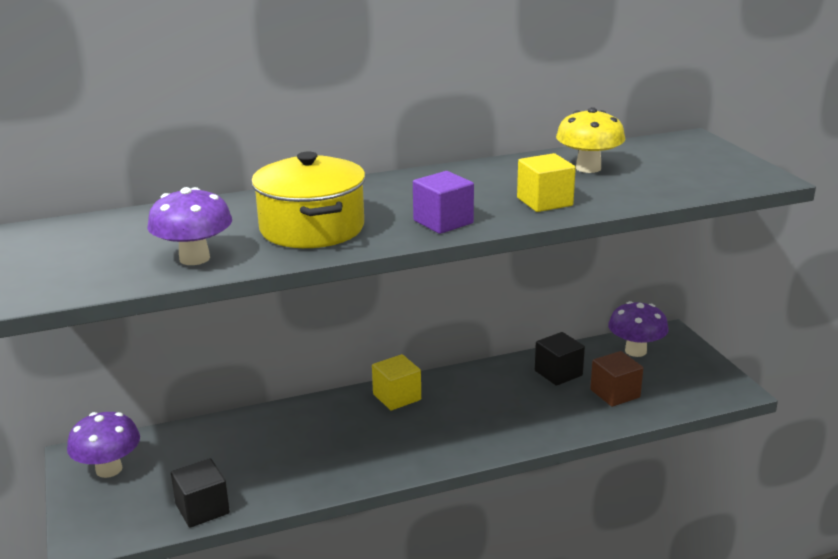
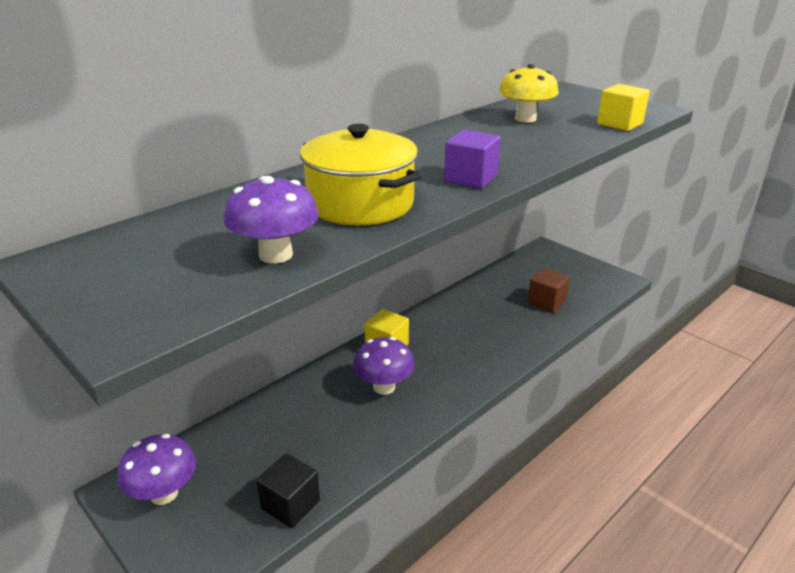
camera: 25 degrees left, 5 degrees up
yellow cube [517,153,576,212] -> yellow cube moved to [597,84,650,131]
black cube [535,332,585,386] -> none
purple mushroom [608,301,669,357] -> purple mushroom moved to [353,337,415,395]

